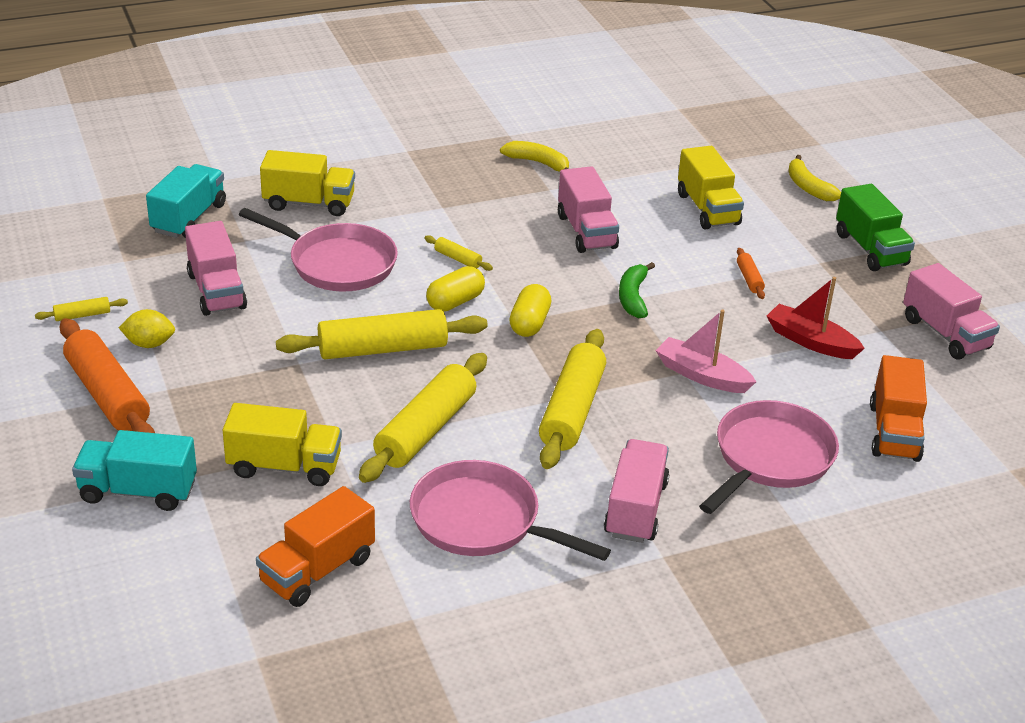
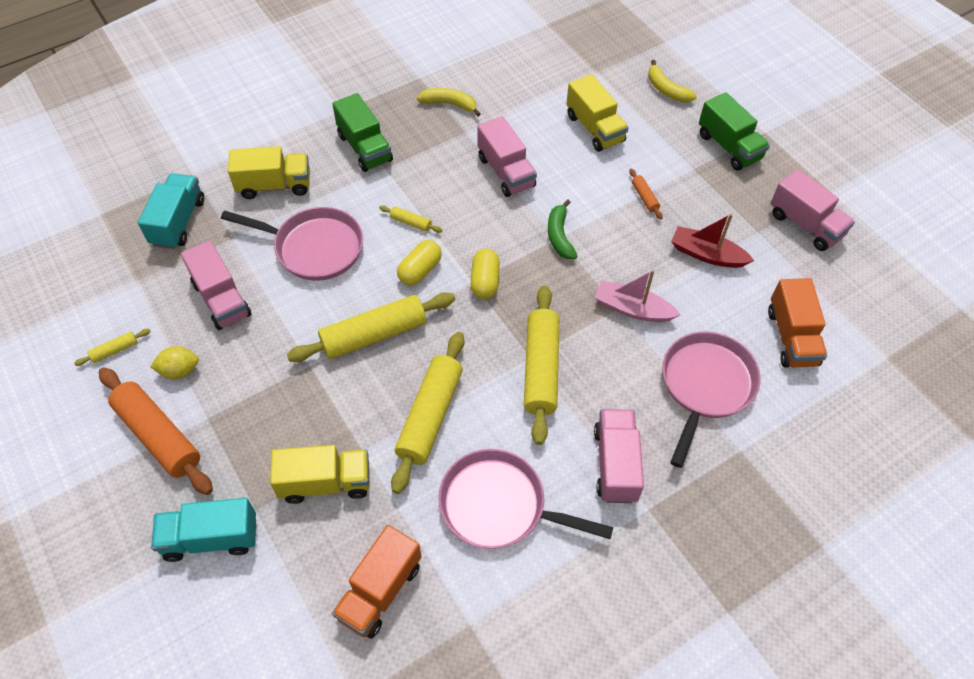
camera: 10 degrees left, 20 degrees up
none -> green truck [332,93,393,172]

